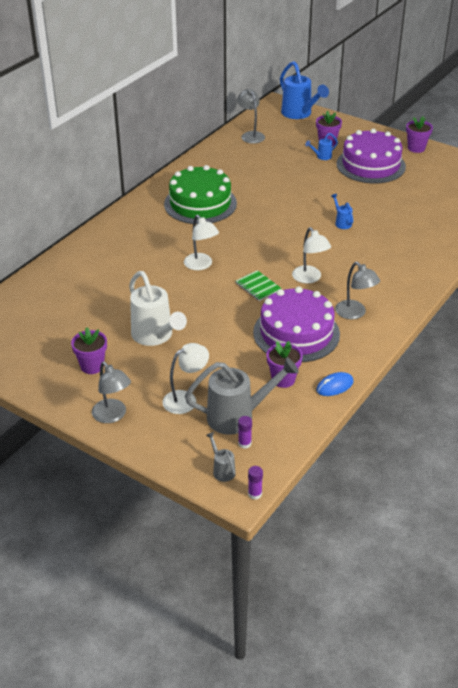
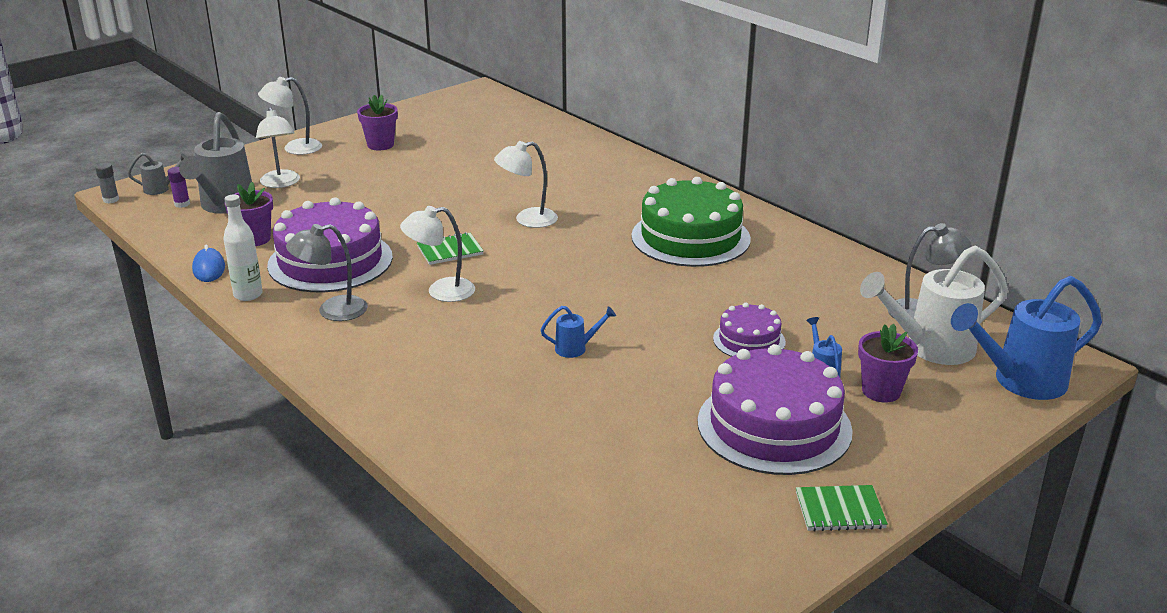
camera: 105 degrees right, 10 degrees down
grey lamp [92,361,131,423] -> white lamp [258,77,322,155]
white watering can [129,271,187,346] -> white watering can moved to [860,246,1008,365]
purple glue stick [248,466,263,500] -> grey glue stick [95,163,119,204]
purple flower pot [406,116,433,153] -> green notebook [796,485,888,531]
none -> white bottle [223,194,263,301]
none -> purple cake [713,303,786,357]

